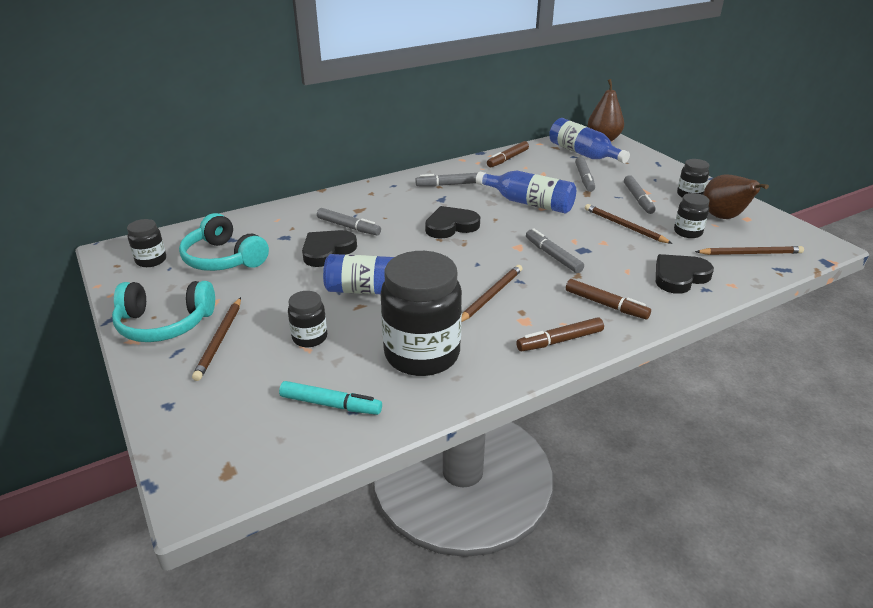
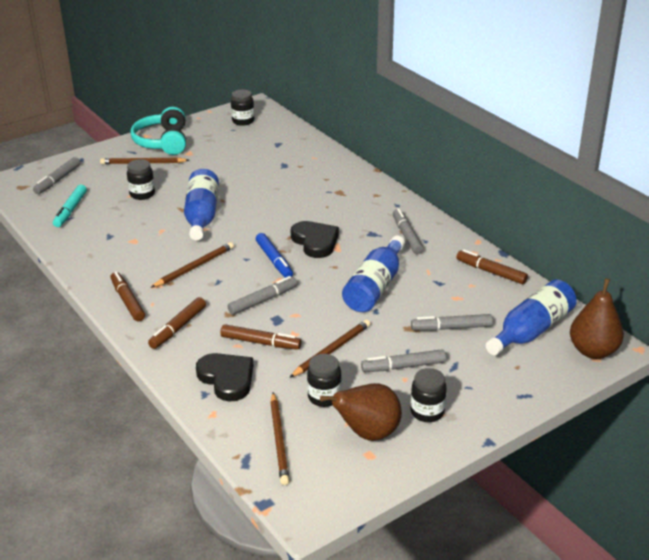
camera: 85 degrees right, 0 degrees up
turquoise headphones [179,213,269,271] -> none
black heart [302,230,357,267] -> none
grey marker [317,208,381,235] -> grey marker moved to [33,157,80,194]
black jar [380,251,462,376] -> none
brown pencil [462,265,523,322] -> brown pencil turned 75 degrees counterclockwise [151,242,234,288]
none -> brown marker [220,324,302,350]
none -> blue marker [256,233,293,278]

